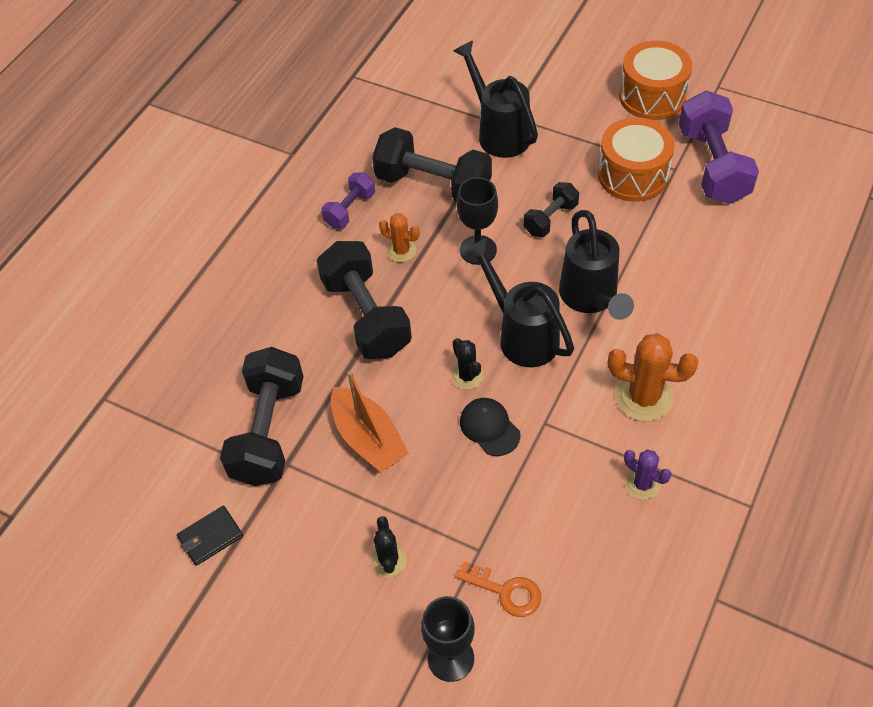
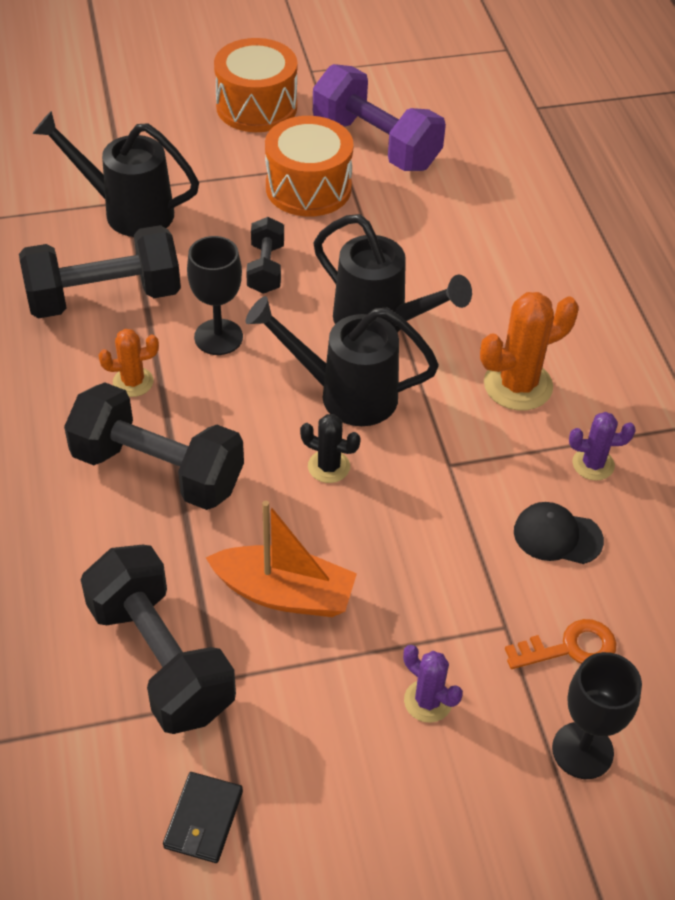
camera: 45 degrees left, 5 degrees down
purple dumbbell [321,172,375,228] -> none
black cactus [371,516,407,577] -> purple cactus [403,645,463,723]
black cap [460,398,521,456] -> black cap moved to [514,502,604,564]

